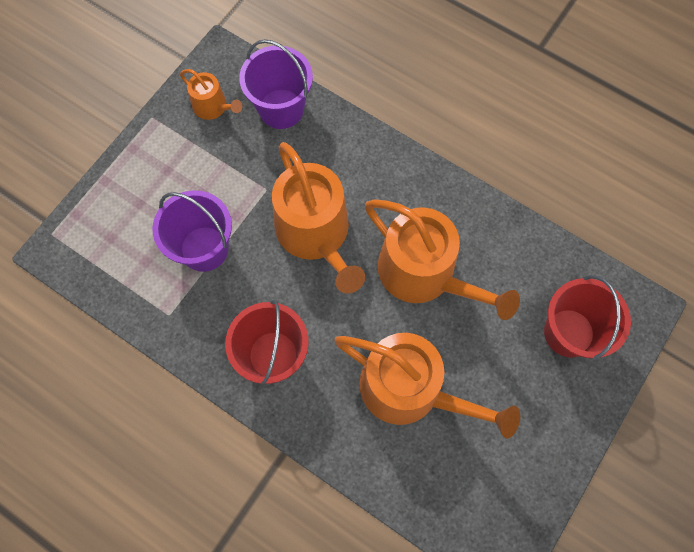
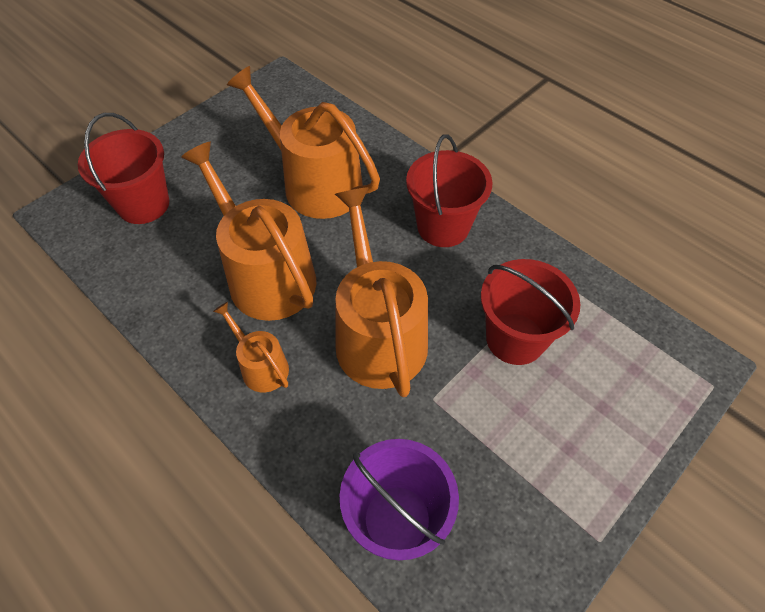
camera: 170 degrees left, 15 degrees down
purple bucket [152,190,232,272] -> red bucket [481,259,580,365]
orange watering can [180,69,242,120] -> orange watering can moved to [213,302,289,393]

